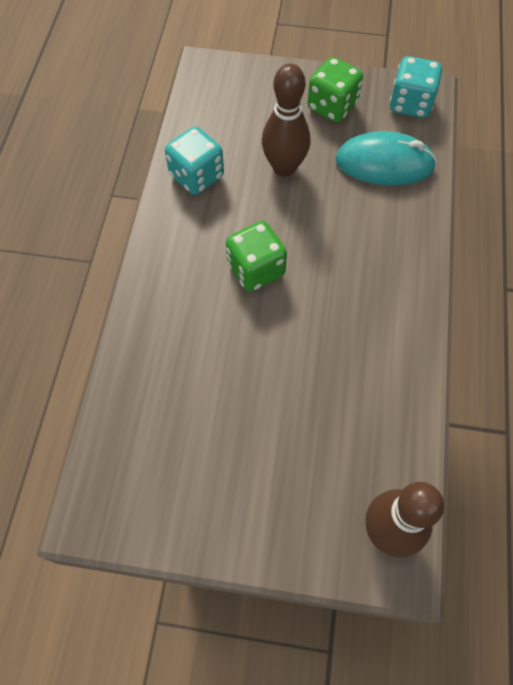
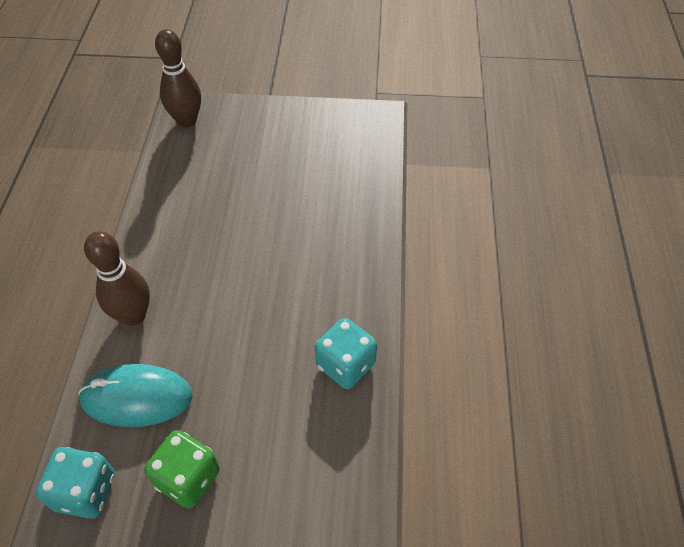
camera: 175 degrees right, 10 degrees down
green dice [226,221,287,292] -> none
brown bowling pin [262,64,310,177] -> brown bowling pin moved to [84,231,150,326]

